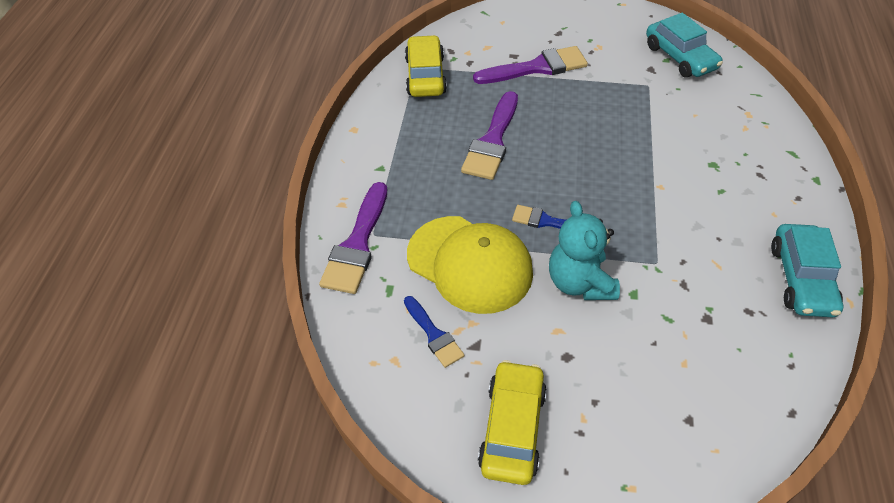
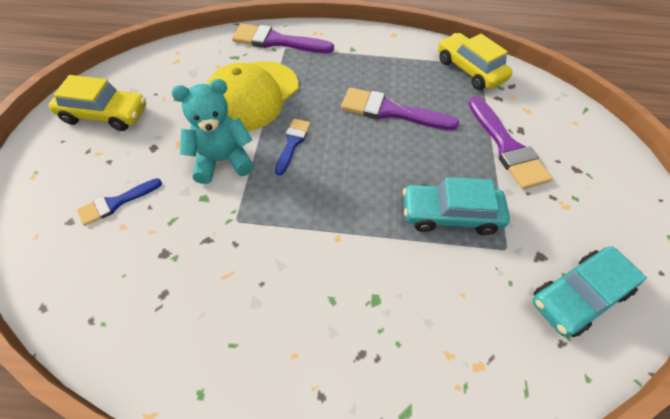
camera: 85 degrees right, 5 degrees up
blue brush [404,296,465,368] -> blue brush moved to [77,178,162,226]
yellow car [405,35,447,97] -> yellow car turned 120 degrees counterclockwise [438,33,513,90]
turquoise car [771,224,843,317] -> turquoise car moved to [403,177,510,235]

